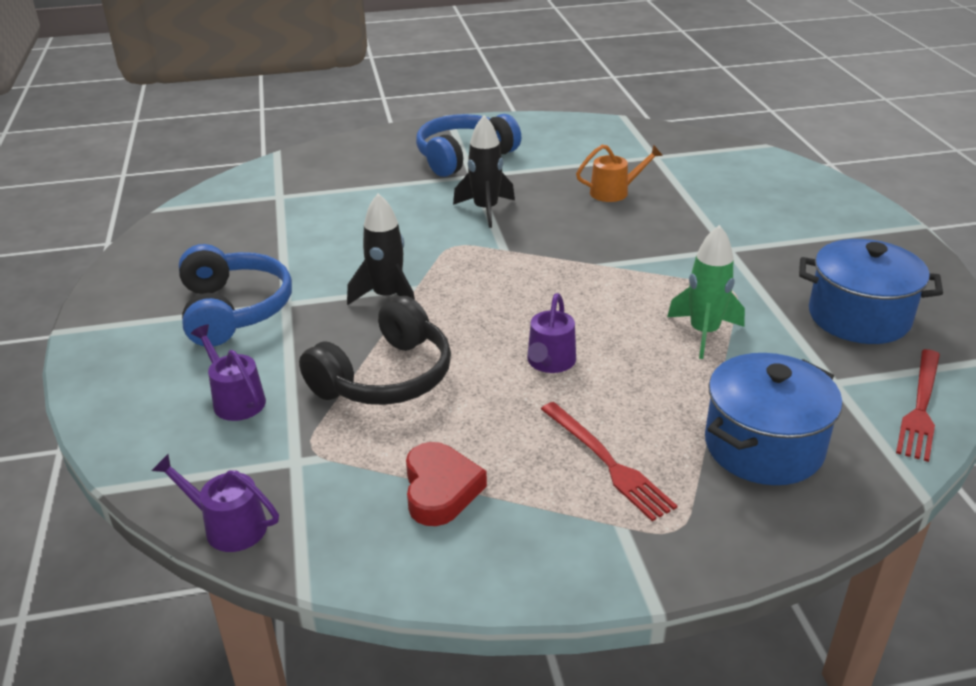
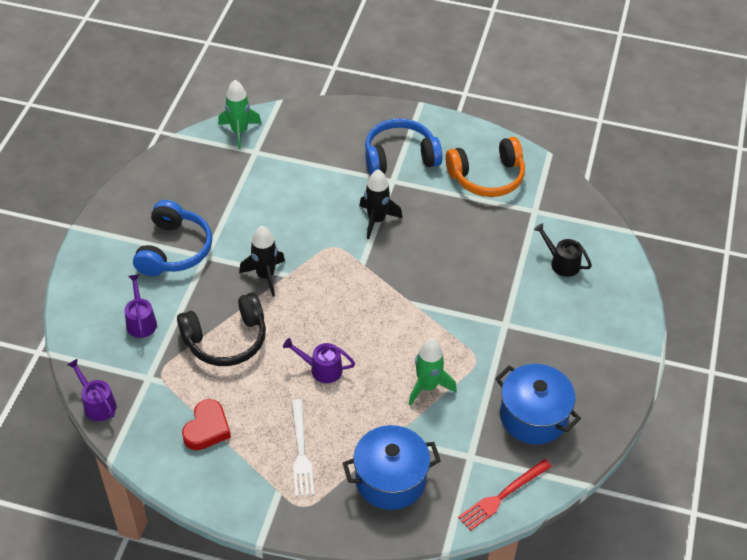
camera: 25 degrees right, 15 degrees up
purple watering can [527,293,576,373] -> purple watering can turned 60 degrees clockwise [283,338,355,383]
red fork [541,402,677,521] -> white fork [292,399,314,496]
orange watering can [576,145,663,202] -> none
none -> green rocket [218,80,261,150]
none -> orange headphones [446,137,525,197]
none -> black watering can [534,223,592,277]

